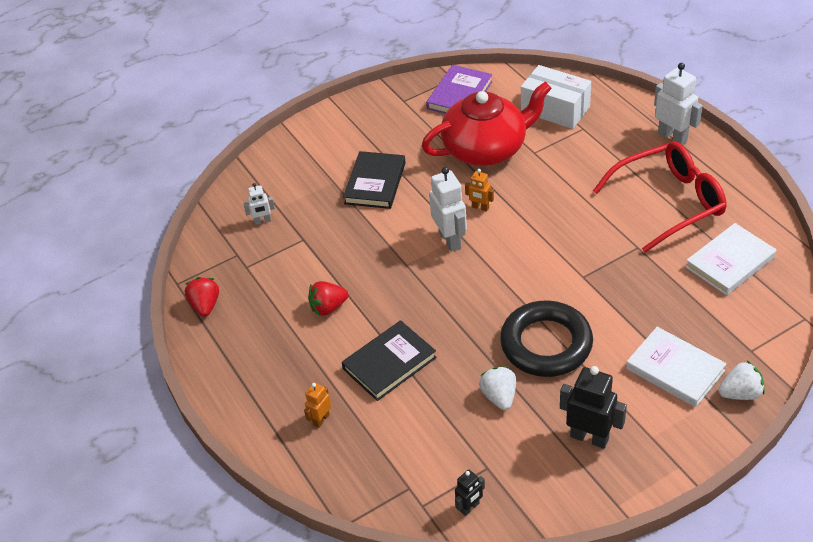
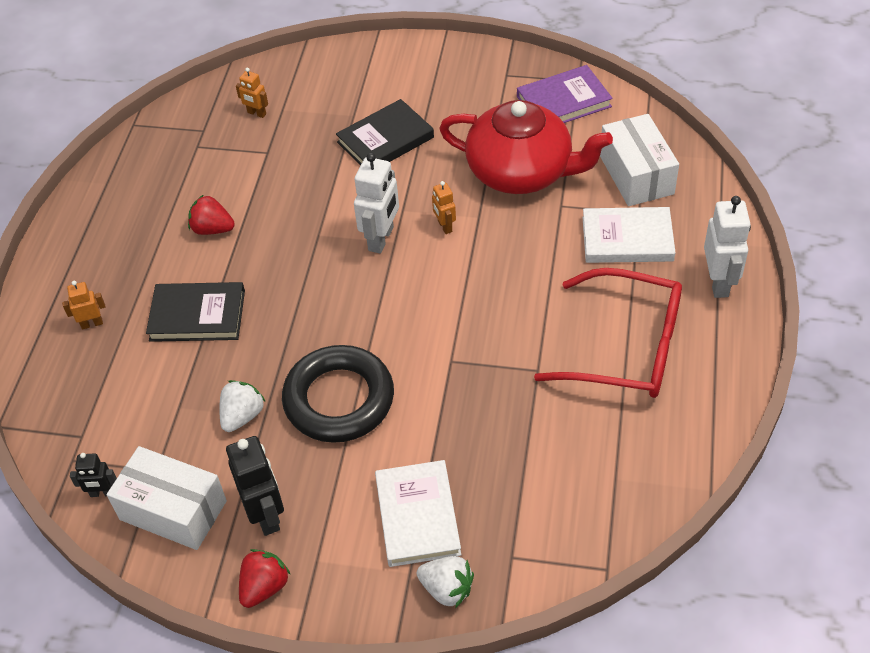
camera: 40 degrees right, 5 degrees up
red strawberry [185,277,219,317] -> red strawberry moved to [239,549,290,608]
white robot [243,183,275,225] -> orange robot [236,68,268,118]
white book [686,223,776,295] -> white book moved to [582,207,676,263]
none -> white box [107,446,227,550]

